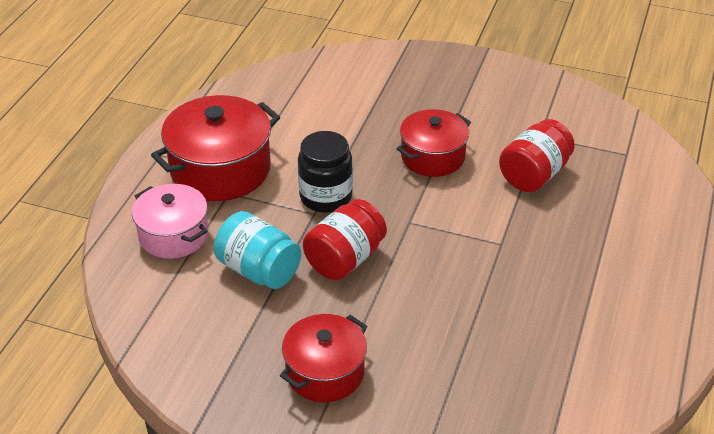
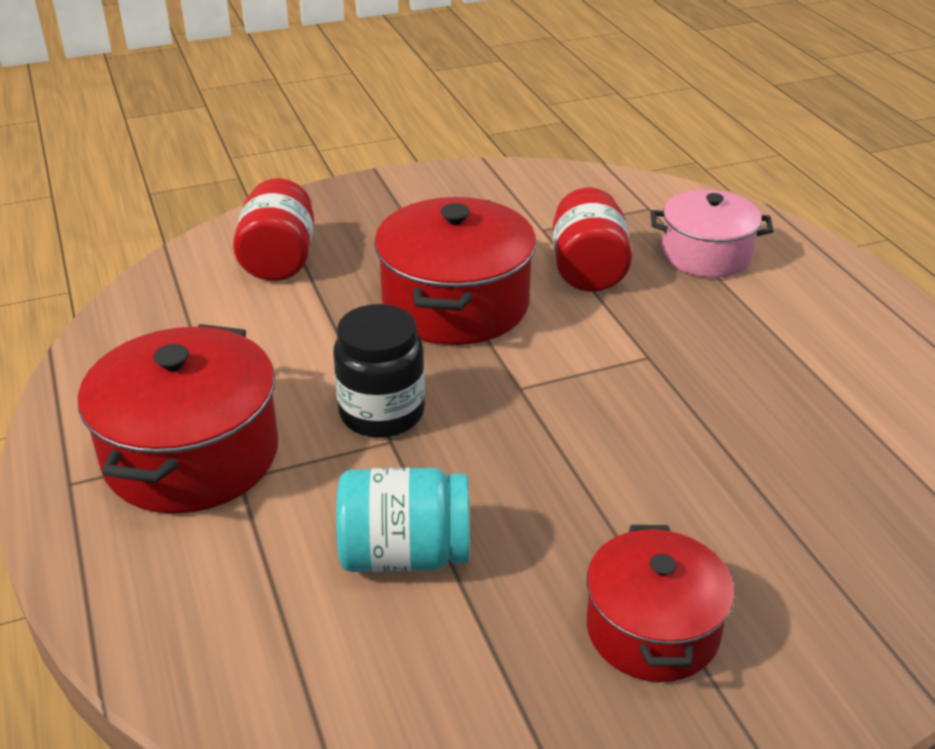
camera: 40 degrees left, 5 degrees down
pink pot [132,184,208,259] -> pink pot moved to [651,190,774,278]
red jar [303,199,387,280] -> red jar moved to [233,178,314,281]
red pot [397,109,471,177] -> red pot [374,197,536,345], size x1.54

